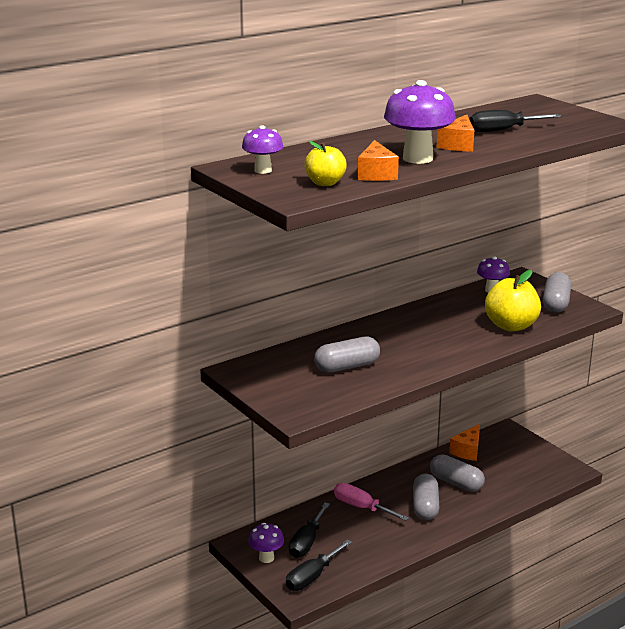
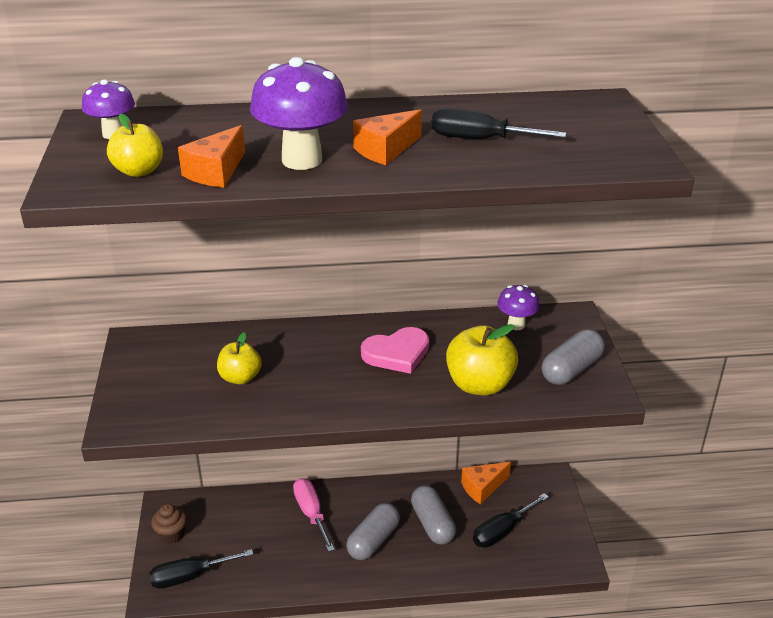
camera: 30 degrees right, 10 degrees up
purple mushroom [248,523,284,563] -> brown cupcake [151,504,187,544]
black screwdriver [289,503,330,558] -> black screwdriver moved to [473,493,549,548]
grey capsule [314,337,380,373] -> yellow apple [217,332,262,385]
none -> pink heart [361,327,429,374]

